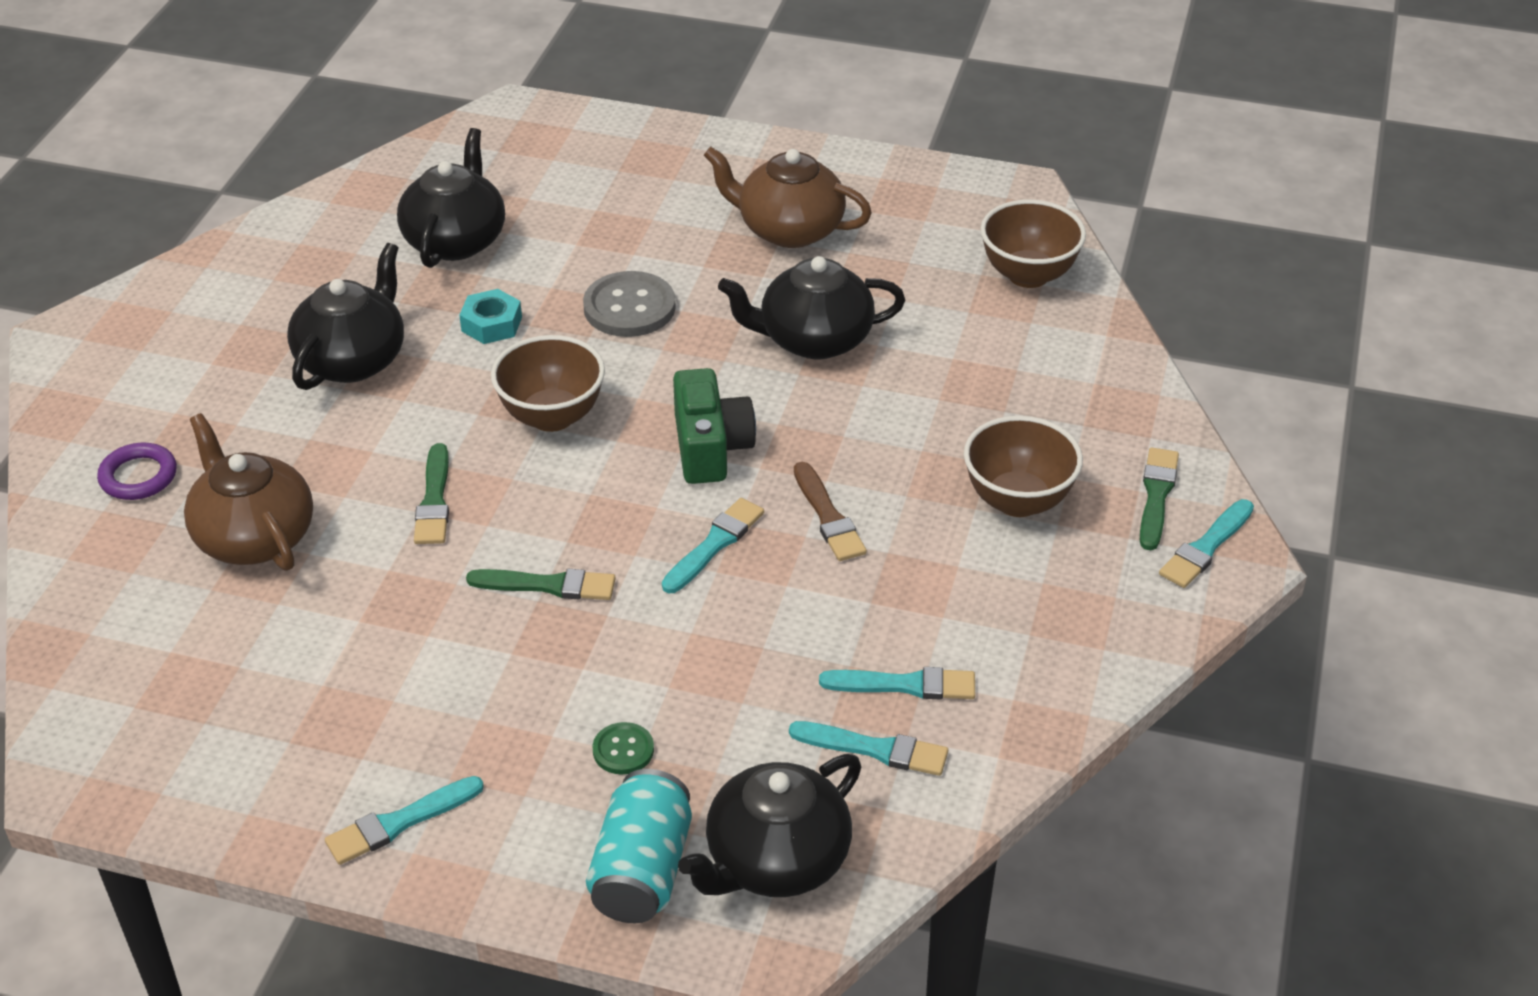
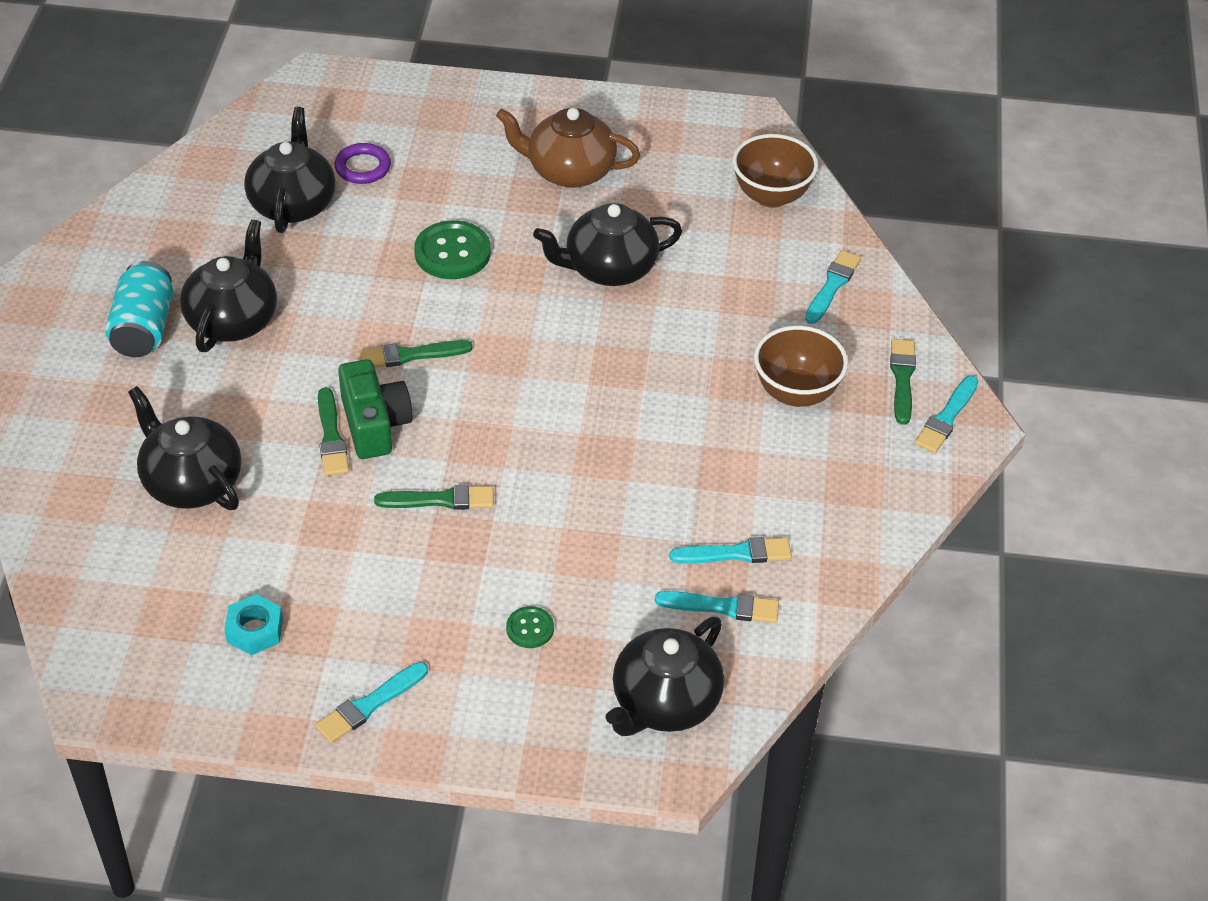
camera: 10 degrees left, 5 degrees up
purple ring [97,443,177,500] -> purple ring moved to [334,143,391,184]
brown teapot [184,413,313,571] -> black teapot [128,386,241,510]
turquoise nut [459,289,522,344] -> turquoise nut moved to [224,594,283,655]
brown bowl [491,335,605,432] -> green brush [360,340,473,368]
grey button [583,271,676,337] -> green button [414,220,491,279]
turquoise can [586,769,692,923] -> turquoise can moved to [105,261,173,357]
turquoise brush [662,498,764,593] -> turquoise brush moved to [805,250,861,324]
green camera [673,368,756,484] -> green camera moved to [338,359,413,459]
brown brush [794,462,867,561] -> none

